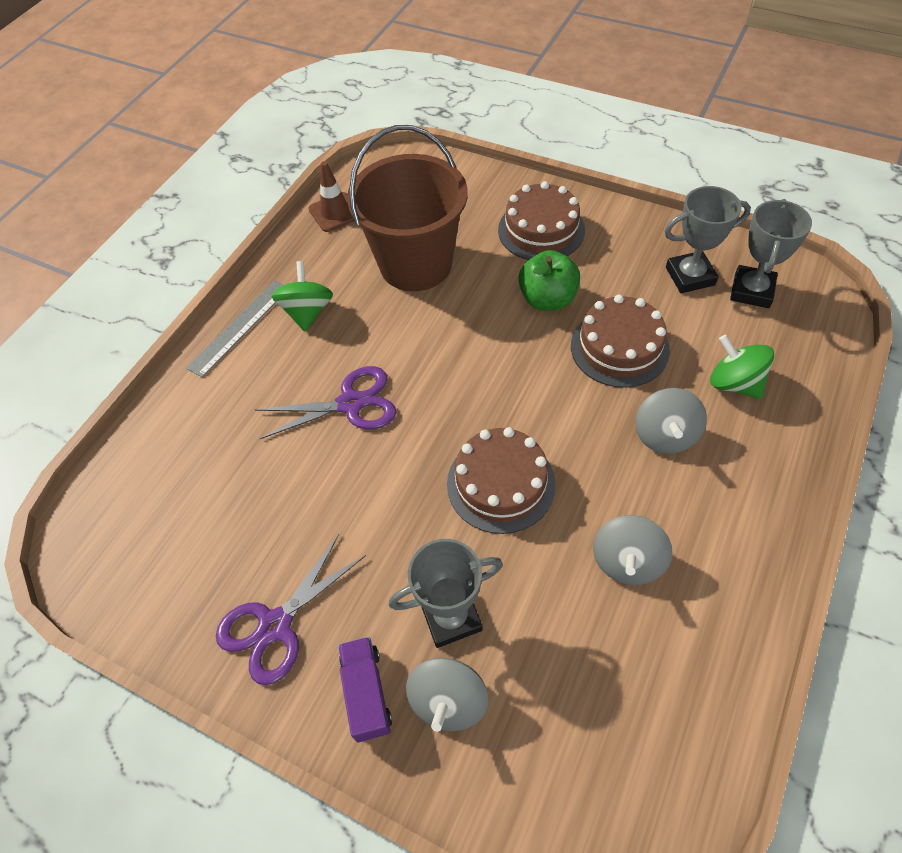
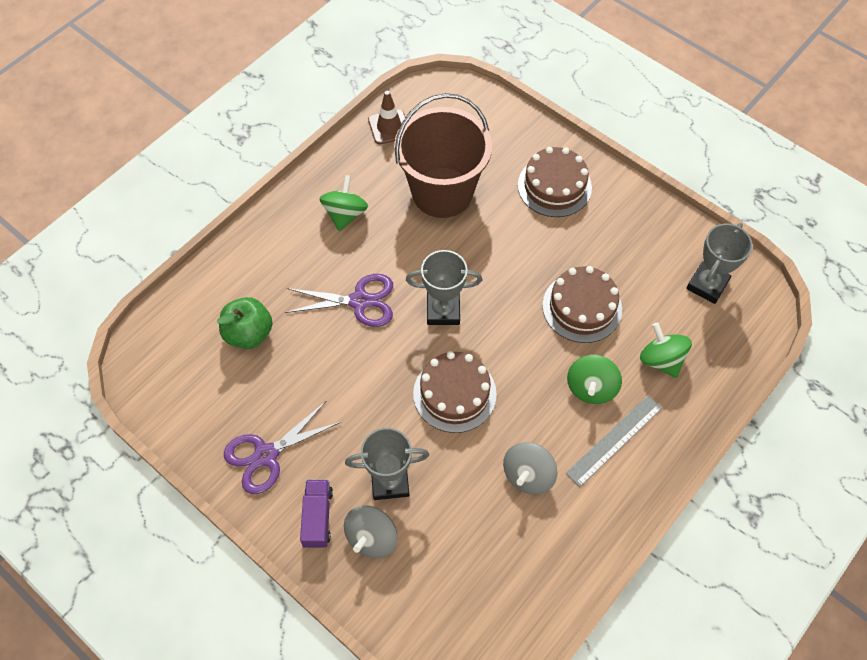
camera: 10 degrees right, 5 degrees up
grey ruler [187,280,283,378] -> grey ruler moved to [565,396,662,487]
green apple [518,250,580,311] -> green apple moved to [217,297,273,349]
grey spinning top [636,388,707,454] -> green spinning top [567,355,622,404]
grey trophy [664,186,751,293] -> grey trophy moved to [406,250,482,325]

